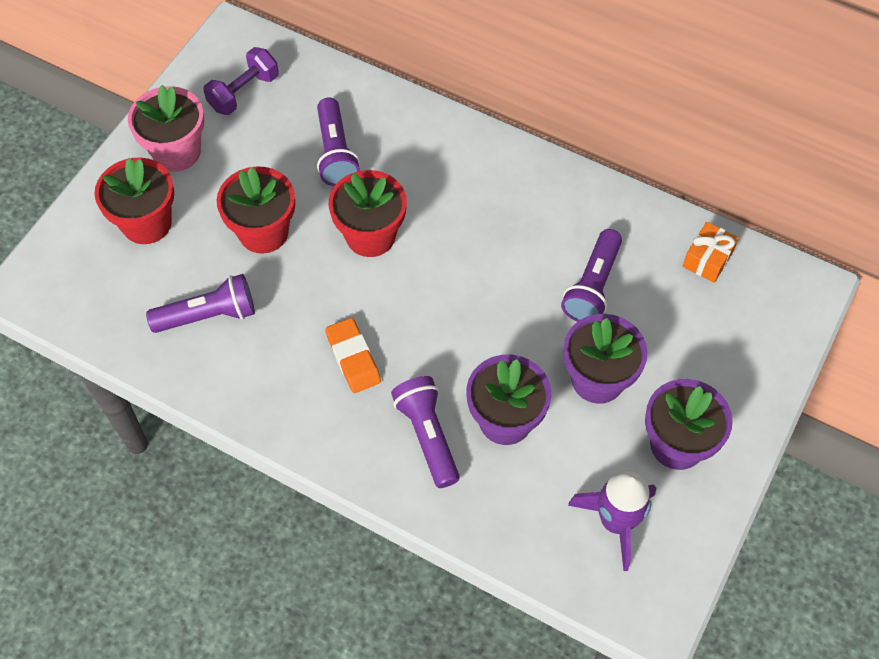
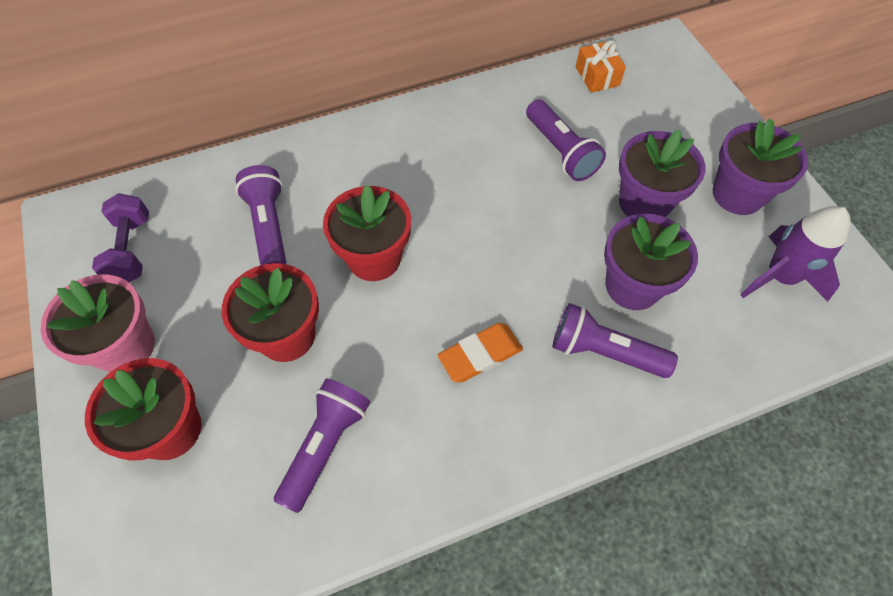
camera: 50 degrees left, 0 degrees up
purple flashlight [317,98,360,186] -> purple flashlight turned 135 degrees counterclockwise [235,165,286,266]
orange eraser [325,318,381,393] -> orange eraser turned 45 degrees counterclockwise [438,323,523,382]

